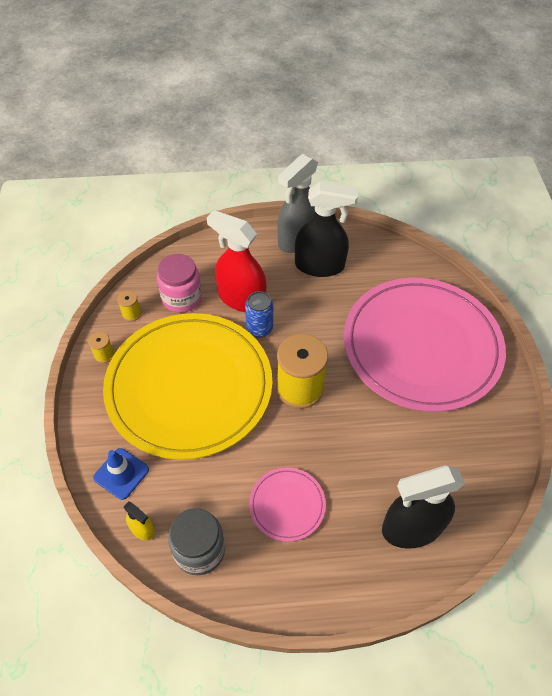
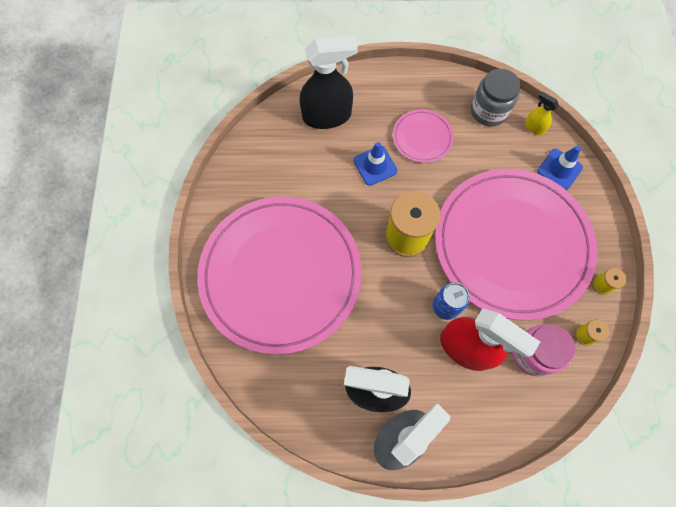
camera: 175 degrees left, 15 degrees up
yellow plate [103,313,272,460] -> pink plate [435,169,597,320]
none -> blue traffic cone [353,142,397,186]

